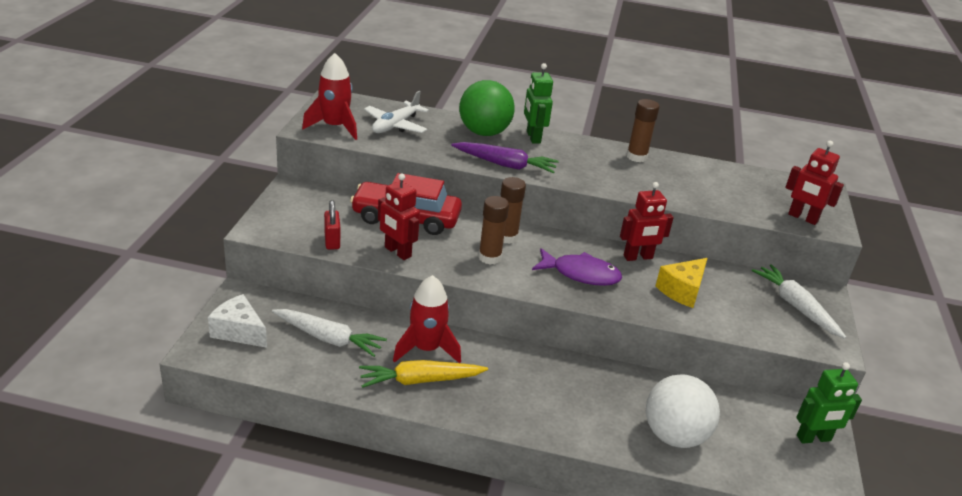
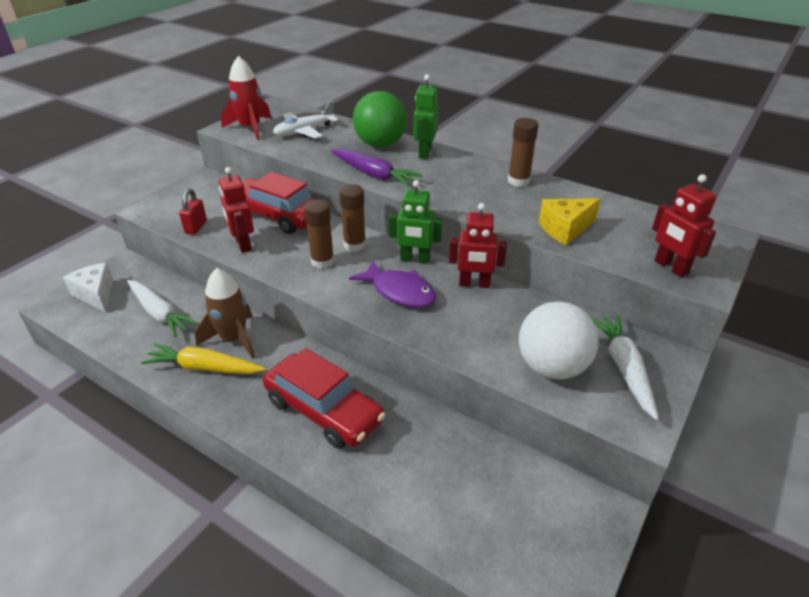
camera: 25 degrees right, 5 degrees up
red rocket [393,275,461,363] -> brown rocket [195,268,255,359]
white ball [646,374,720,448] -> white ball moved to [519,301,599,379]
yellow cheese [656,258,707,308] -> yellow cheese moved to [539,198,601,245]
green robot [796,362,862,444] -> green robot moved to [389,180,442,263]
none -> red car [263,348,386,449]

